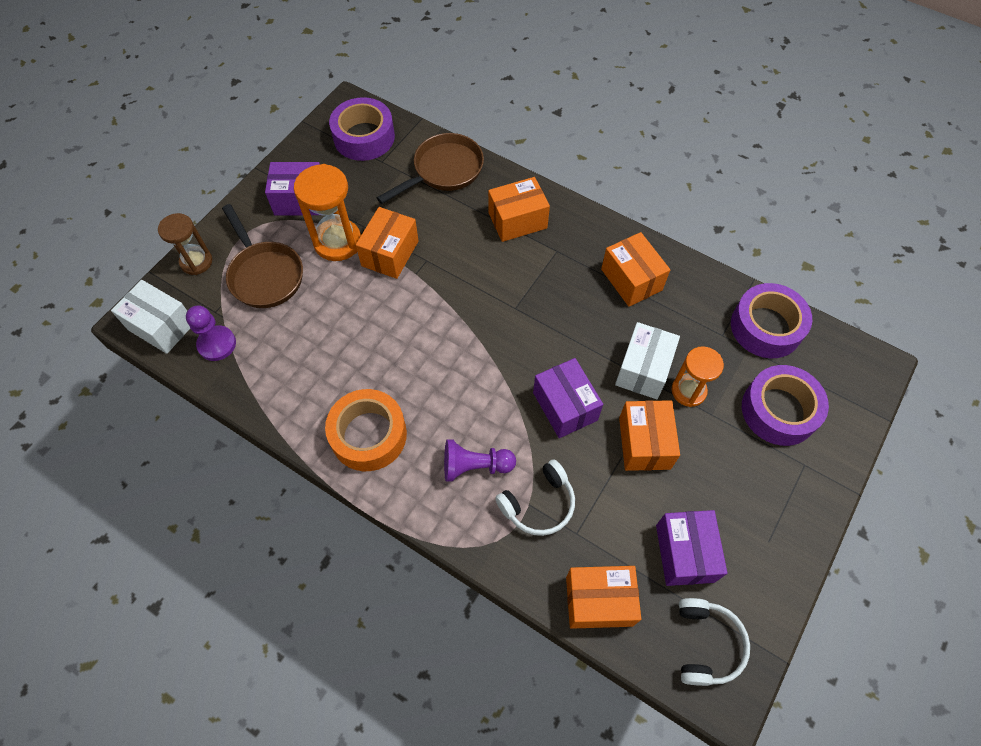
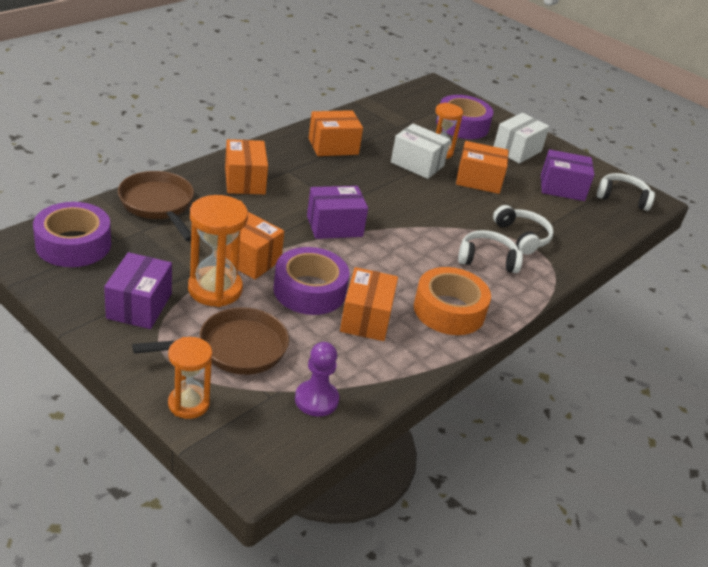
camera: 85 degrees left, 25 degrees down
white box [111,280,190,354] -> white box moved to [493,113,549,164]
brown hourglass [158,213,212,275] -> orange hourglass [168,337,212,419]
purple pawn [444,440,516,482] -> white headphones [458,230,523,273]
purple box [533,358,603,438] -> purple box moved to [307,186,368,239]
orange box [566,566,641,629] -> orange box moved to [340,267,398,341]
purple tape [731,283,812,358] -> purple tape moved to [273,247,350,315]

